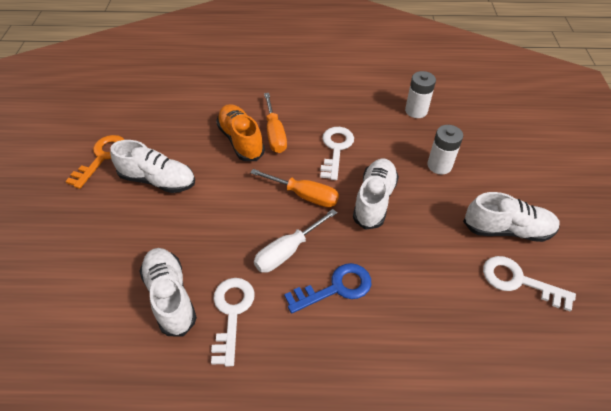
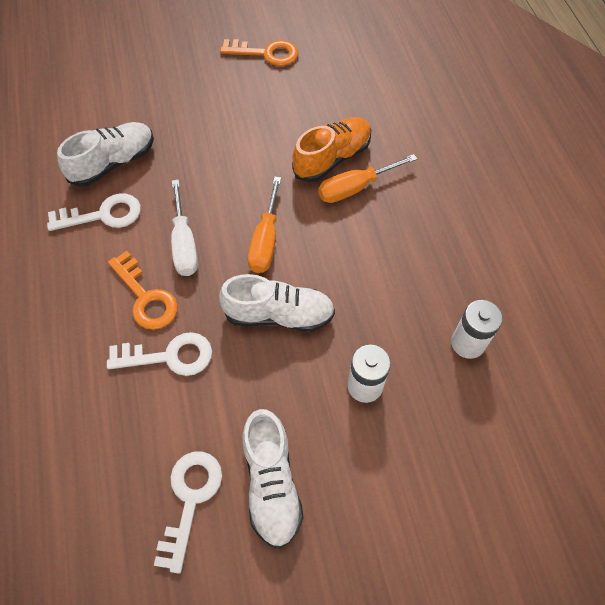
camera: 75 degrees right, 10 degrees up
white shoe [110,140,195,193] -> none
white screwdriver [254,209,337,273] -> white screwdriver turned 135 degrees counterclockwise [171,179,198,276]
blue key [284,263,371,313] -> orange key [108,251,178,330]
white key [320,127,354,180] -> white key moved to [107,332,212,376]

